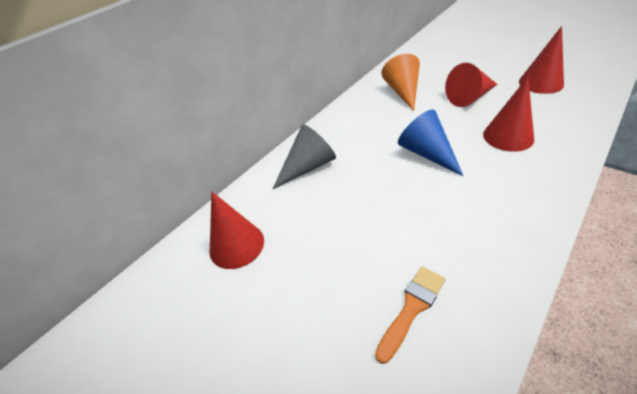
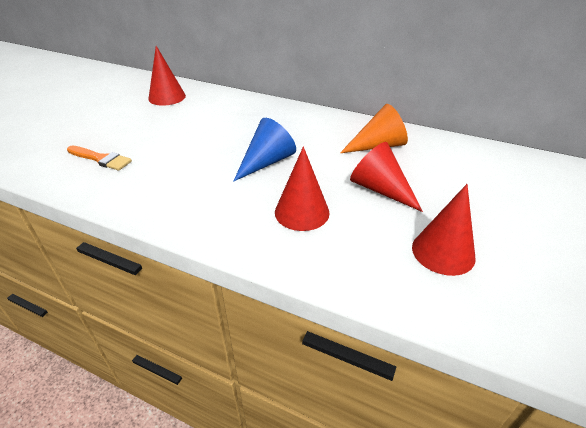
camera: 70 degrees right, 5 degrees down
grey cone [273,125,336,189] -> none

